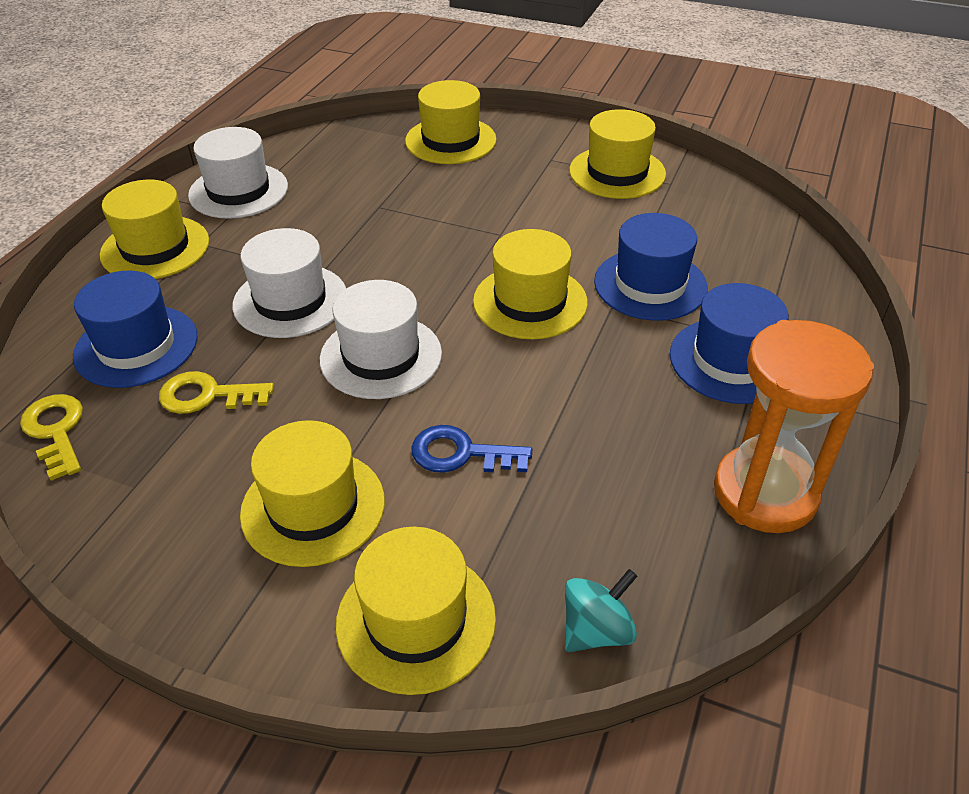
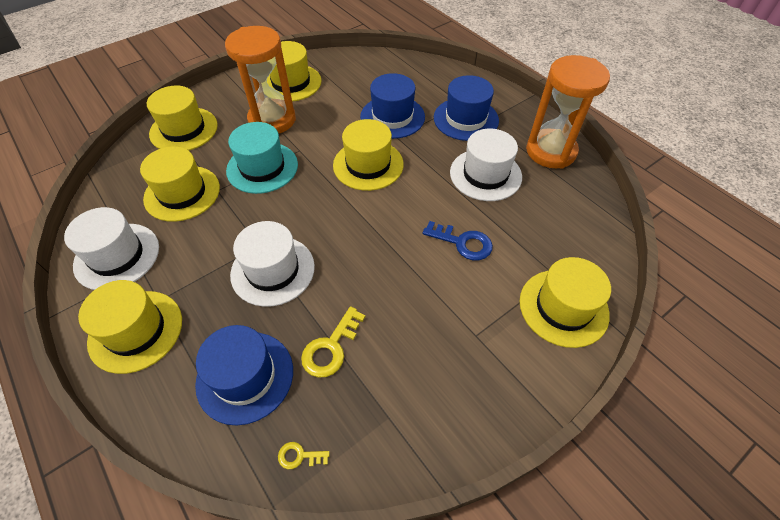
camera: 60 degrees left, 10 degrees up
yellow key [20,394,83,481] -> yellow key [278,442,330,469], size x0.55
yellow hat [240,420,385,567] -> yellow hat moved to [140,146,220,222]
white hat [320,280,442,399] -> white hat moved to [450,129,522,201]
blue key [411,425,532,473] -> blue key turned 105 degrees counterclockwise [423,221,493,260]
turquoise spinning top [565,569,637,652] -> none
none -> orange hourglass [225,26,296,134]
none -> turquoise hat [226,122,298,194]

